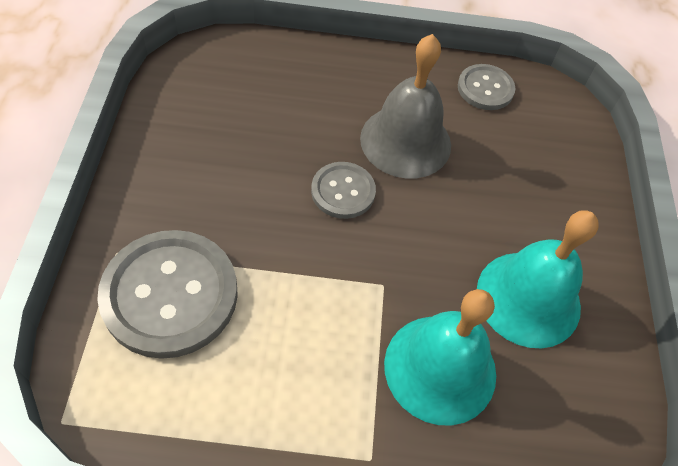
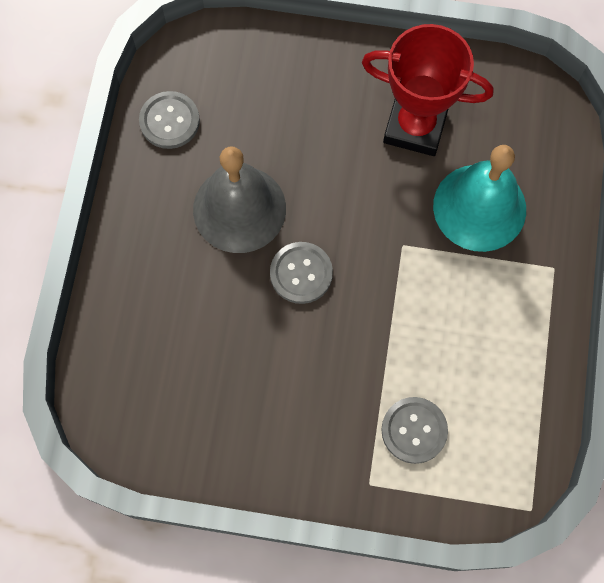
camera: 80 degrees left, 15 degrees up
grey button [97,230,238,359] -> grey button [381,397,448,464], size x0.54
turquoise bell [477,210,599,348] -> red trophy [362,24,493,156]

